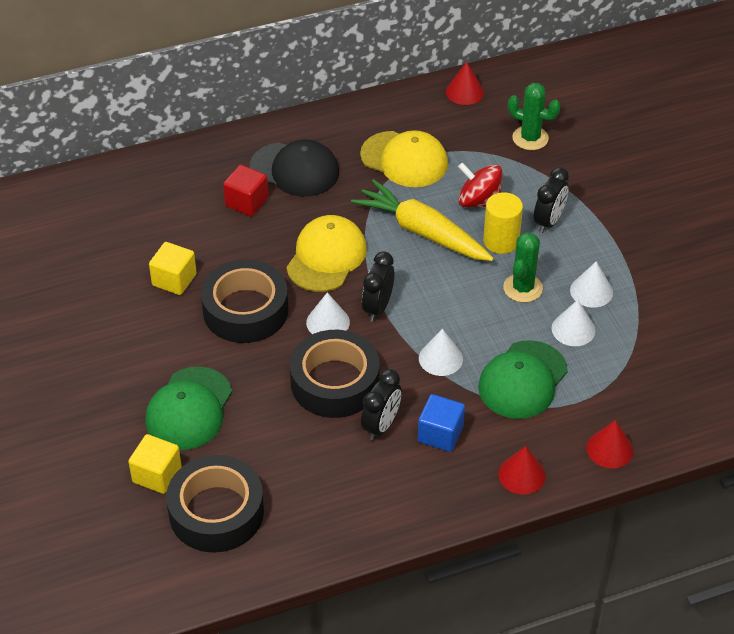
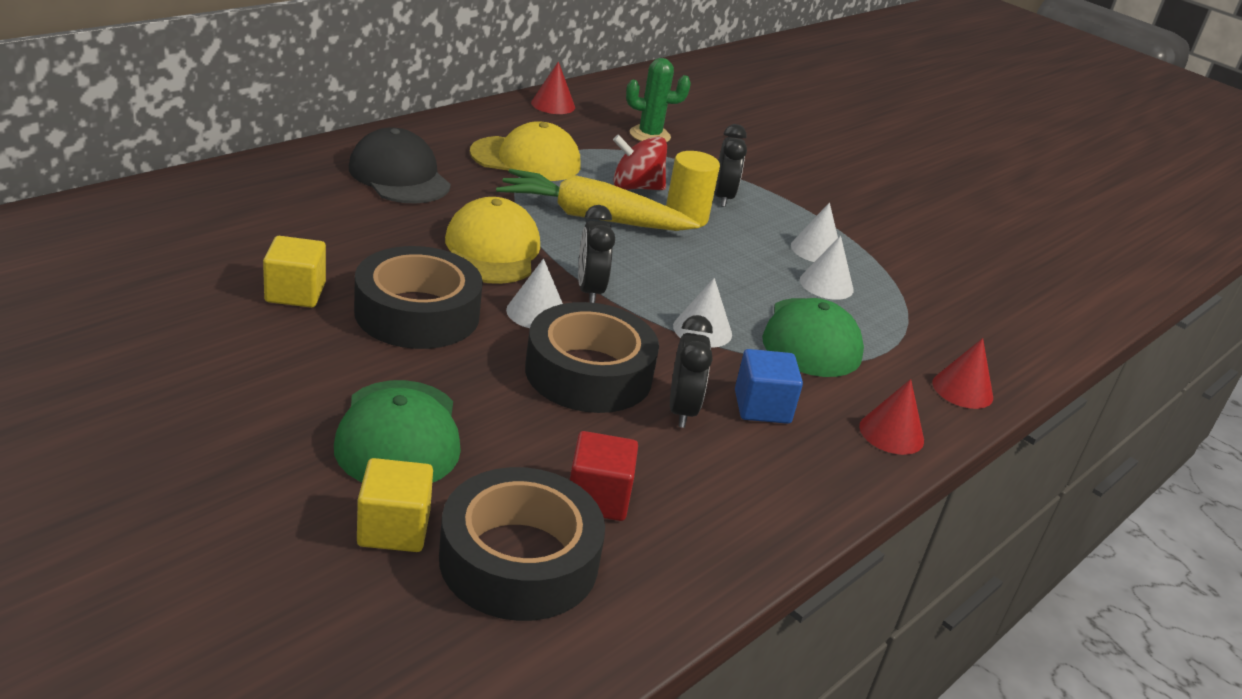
camera: 30 degrees left, 15 degrees down
red cube [223,165,268,216] -> red cube moved to [570,431,638,521]
black cap [250,139,339,197] -> black cap turned 120 degrees counterclockwise [349,127,451,204]
green cactus [503,232,543,303] -> none

